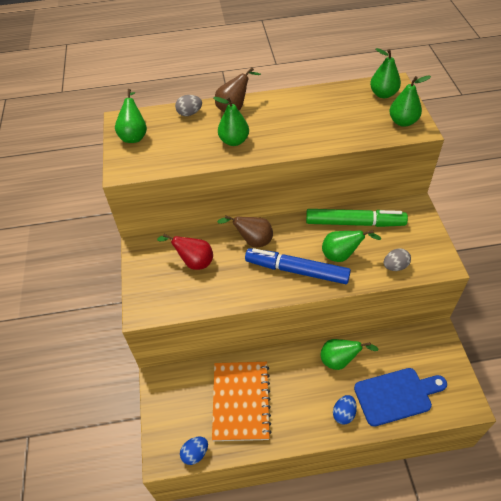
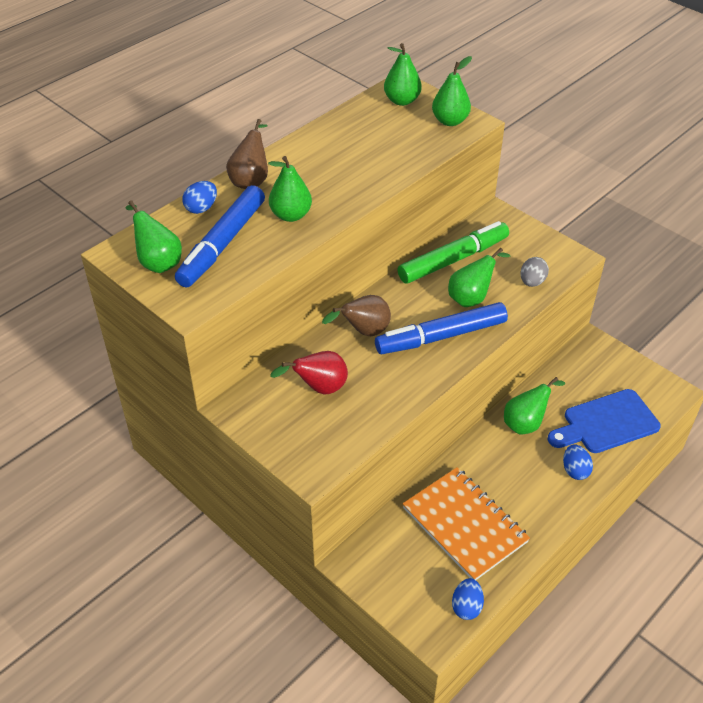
camera: 40 degrees left, 5 degrees down
grey egg [175,95,202,116] -> blue egg [183,181,217,214]
blue cutting board [354,368,447,427] -> blue cutting board turned 150 degrees counterclockwise [548,389,661,453]
none -> blue marker [175,185,265,287]

